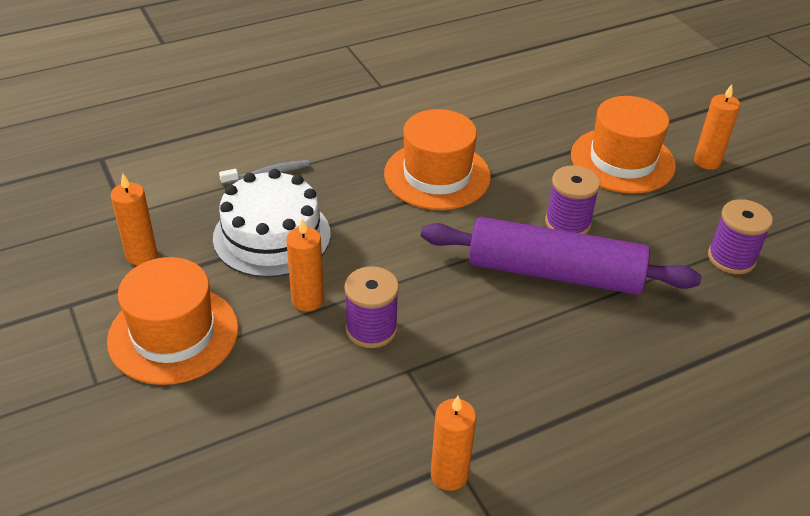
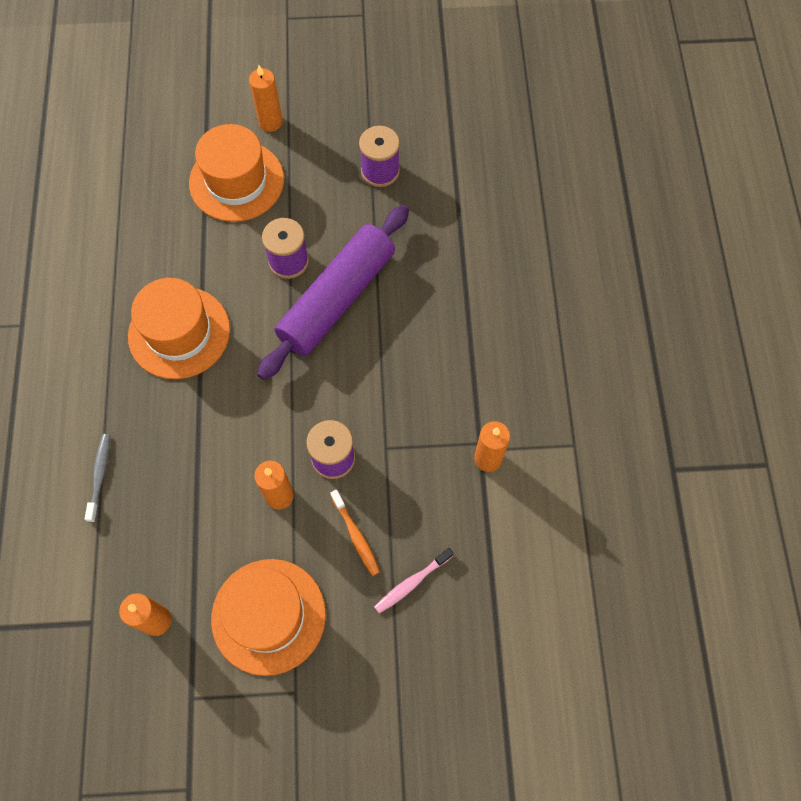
camera: 65 degrees left, 25 degrees up
white cake [213,169,331,278] -> none
none -> orange toothbrush [330,490,380,576]
none -> pink toothbrush [374,548,454,614]

